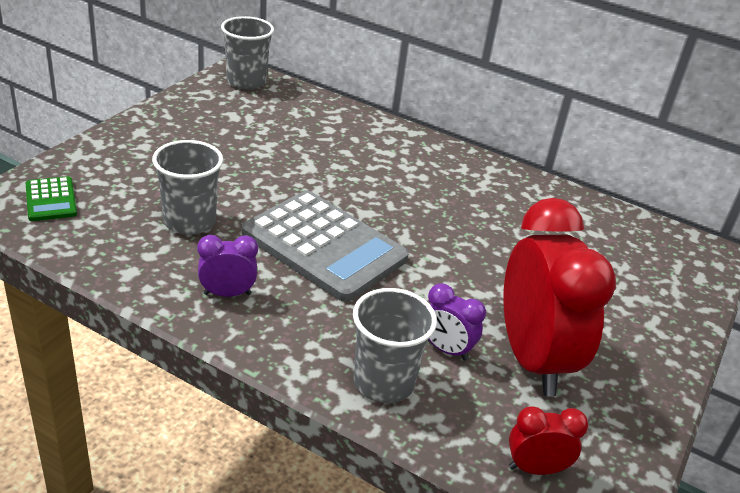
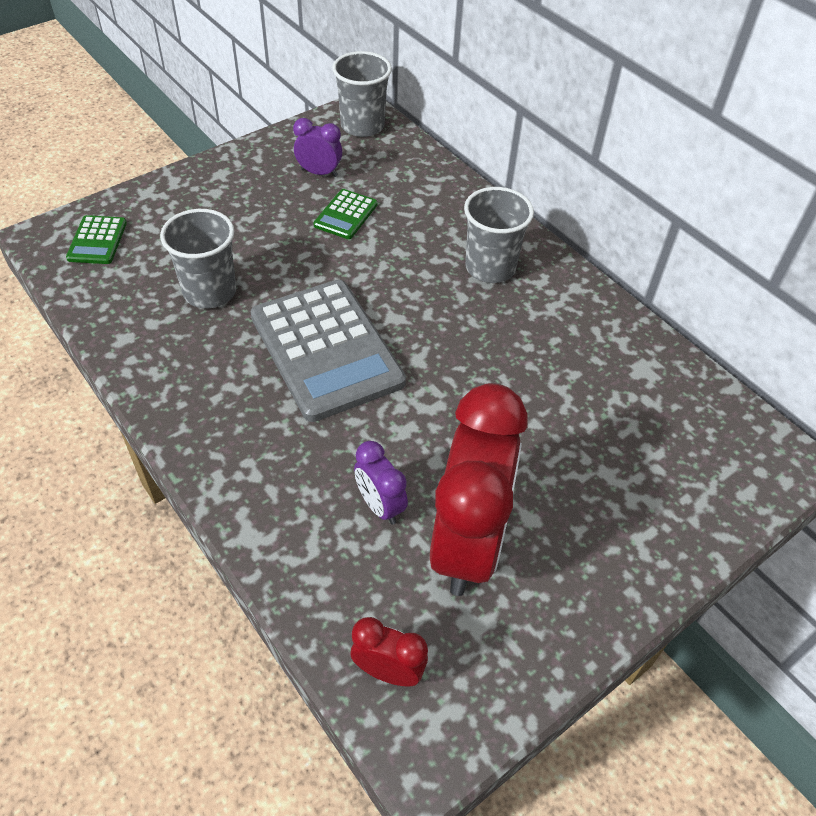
camera: 25 degrees right, 15 degrees up
purple clock [197,235,258,297] -> purple clock moved to [293,118,342,177]
grey cup [353,288,437,403] -> grey cup moved to [464,187,534,283]
none -> green calculator [313,189,378,239]

